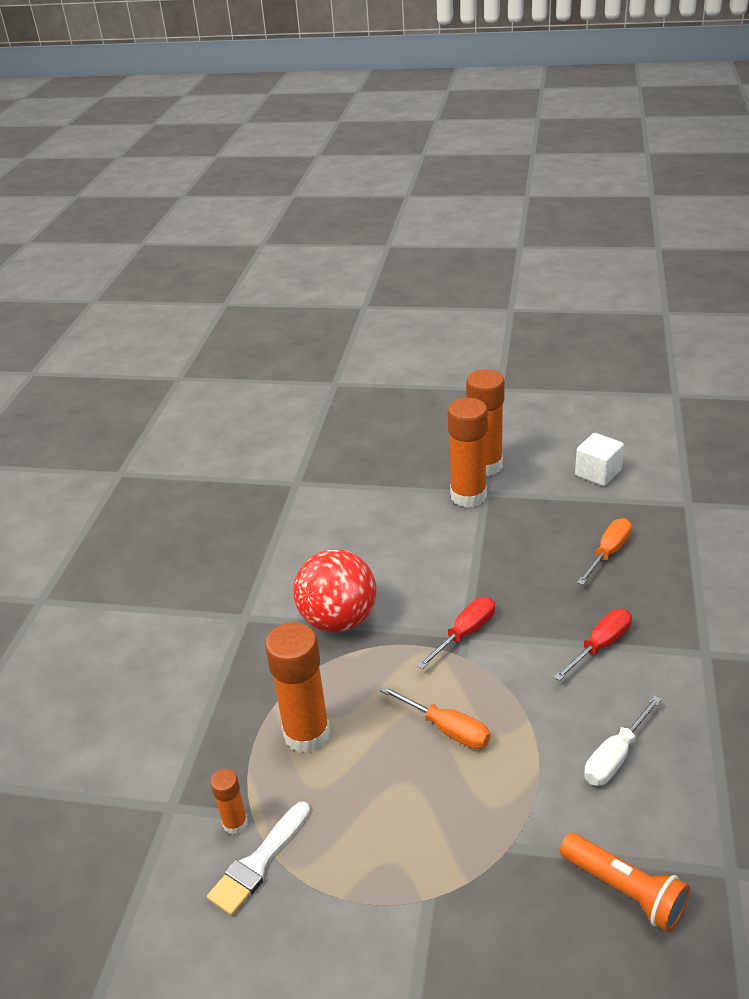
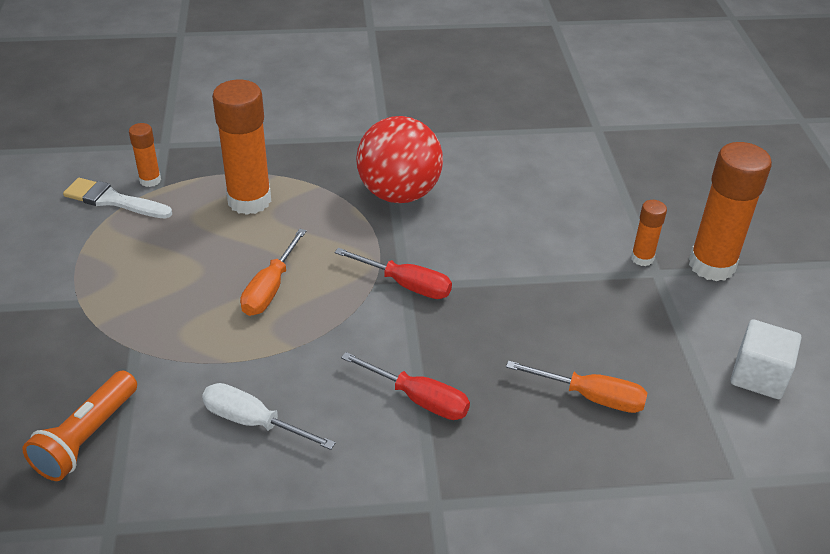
camera: 70 degrees right, 5 degrees up
orange glue stick [448,398,488,508] -> orange glue stick [631,200,667,266], size x0.50

